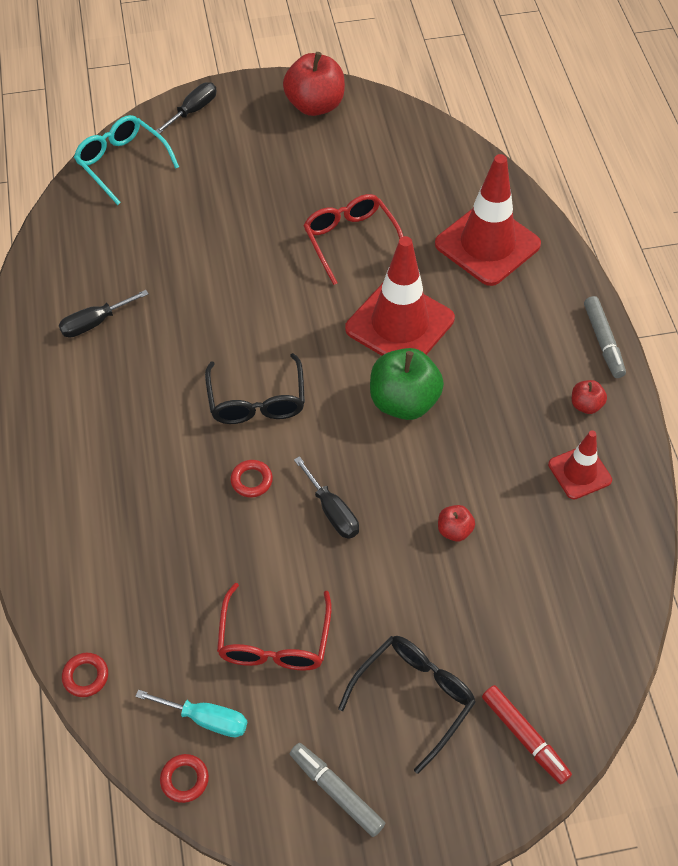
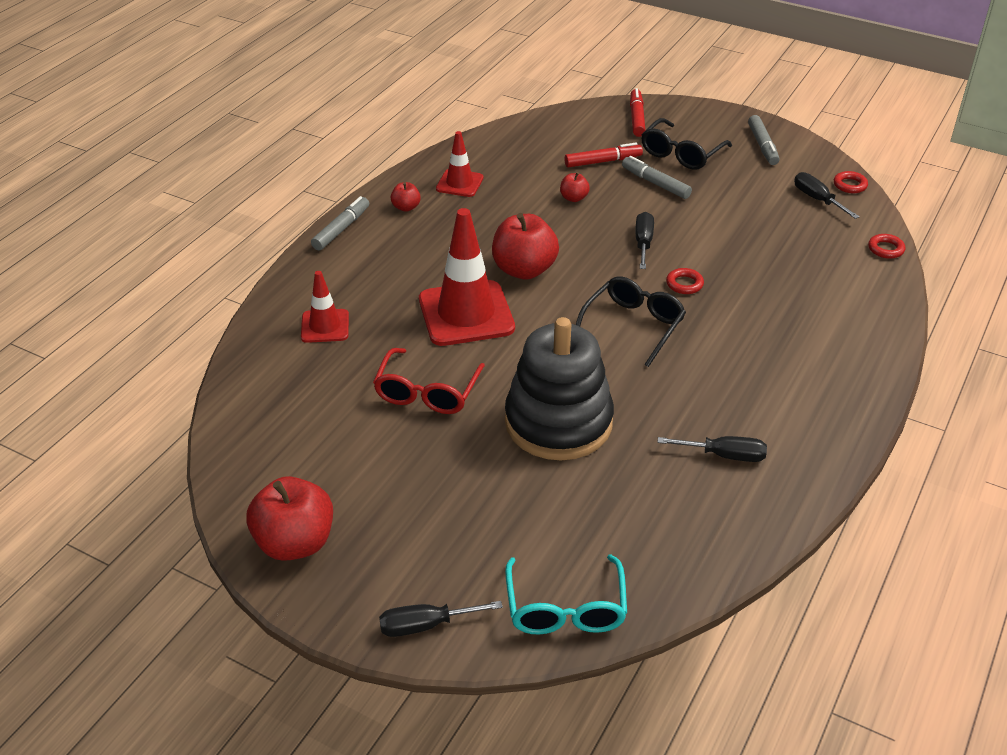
camera: 140 degrees left, 15 degrees down
turquoise screwdriver [135,690,247,737] -> black screwdriver [794,172,860,219]
red glasses [217,583,332,671] -> none
black glasses [338,636,476,774] -> black glasses turned 45 degrees counterclockwise [641,118,732,170]
green apple [370,348,444,420] -> red apple [492,213,559,279]
red traffic cone [435,154,541,286] -> red traffic cone [301,271,349,343], size x0.54
none -> black stacking toy [505,317,614,460]
none -> red marker [564,143,643,167]
none -> grey marker [622,156,692,199]

